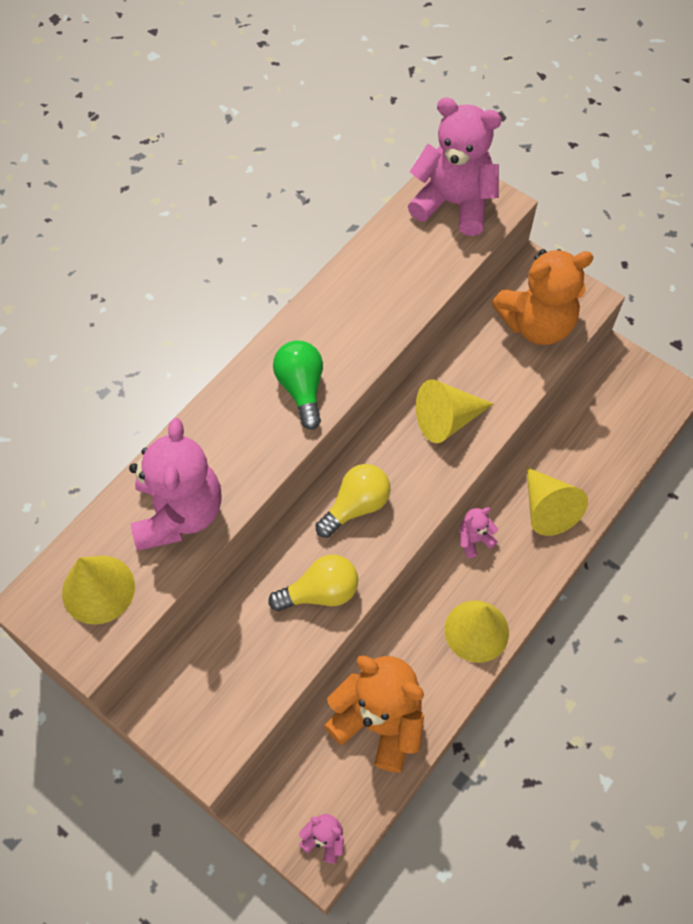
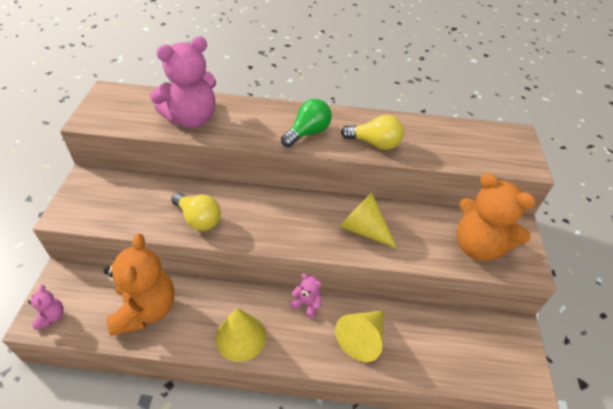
camera: 55 degrees right, 15 degrees down
yellow cone [62,556,135,625] -> none
yellow light bulb [315,464,391,538] -> yellow light bulb moved to [341,115,404,150]
pink teddy bear [408,97,502,236] -> none

